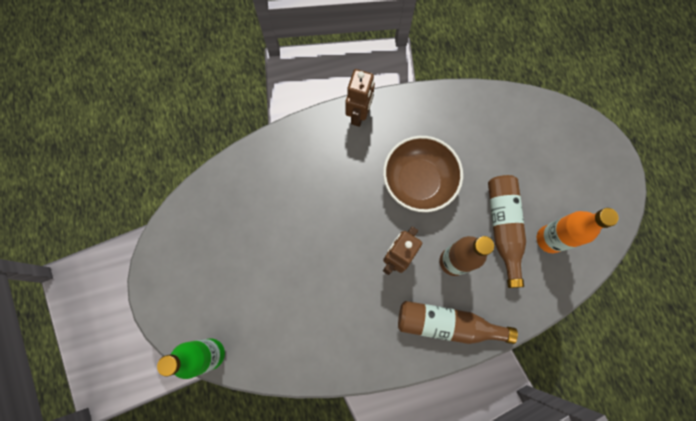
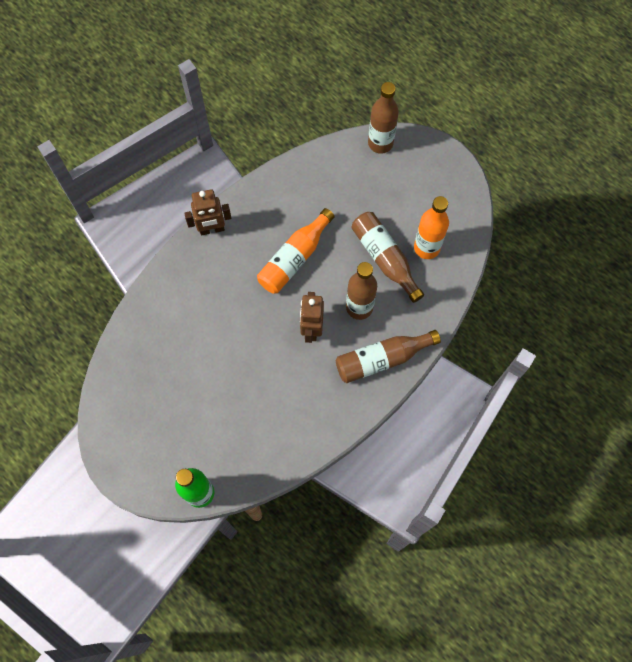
camera: 30 degrees left, 5 degrees down
brown robot [345,69,375,127] -> brown robot turned 90 degrees clockwise [184,189,232,236]
brown bowl [383,136,463,212] -> orange bottle [257,208,334,294]
none -> brown bottle [368,82,399,154]

